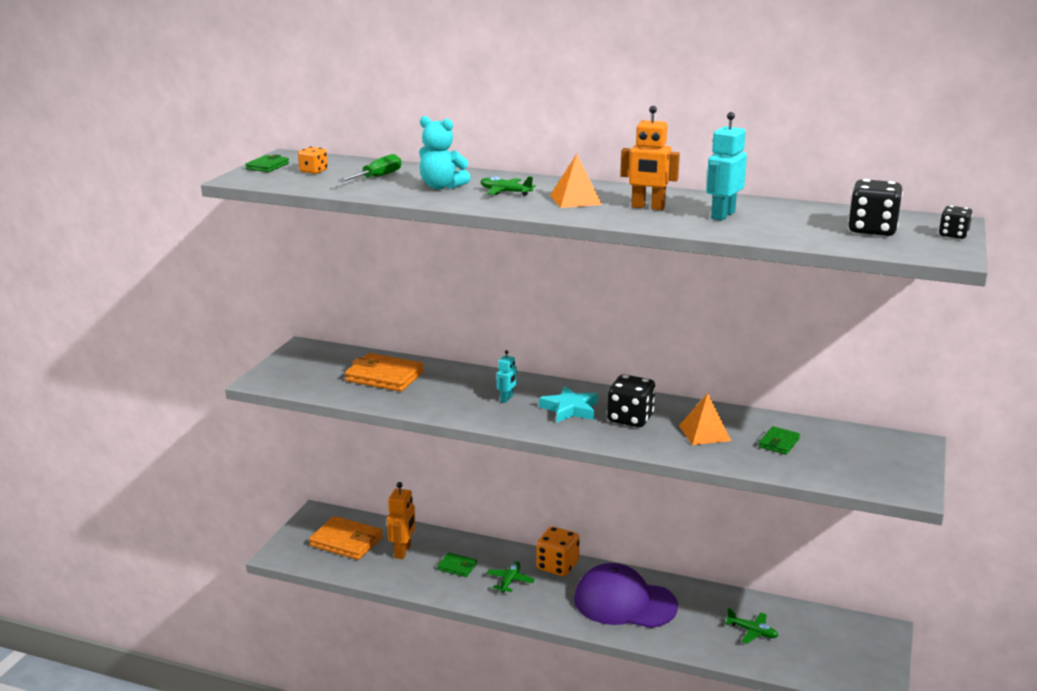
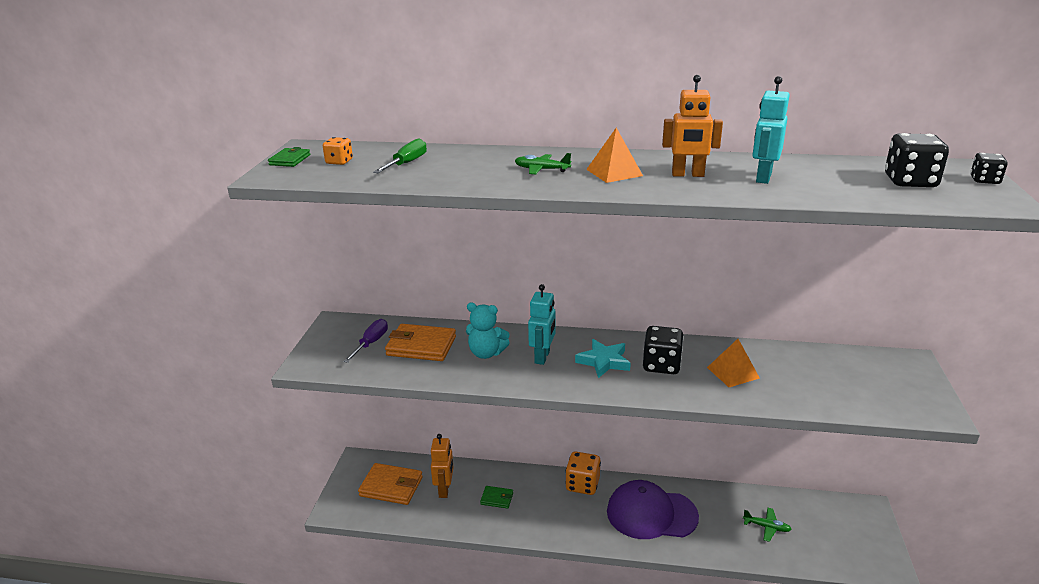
camera: 10 degrees left, 5 degrees up
turquoise teddy bear [419,116,470,189] -> turquoise teddy bear moved to [466,303,510,359]
green plane [486,561,535,593] -> none
turquoise robot [497,350,517,403] -> turquoise robot [528,284,556,365], size x1.68
green wallet [758,426,800,455] -> none
none -> purple screwdriver [343,319,388,363]

